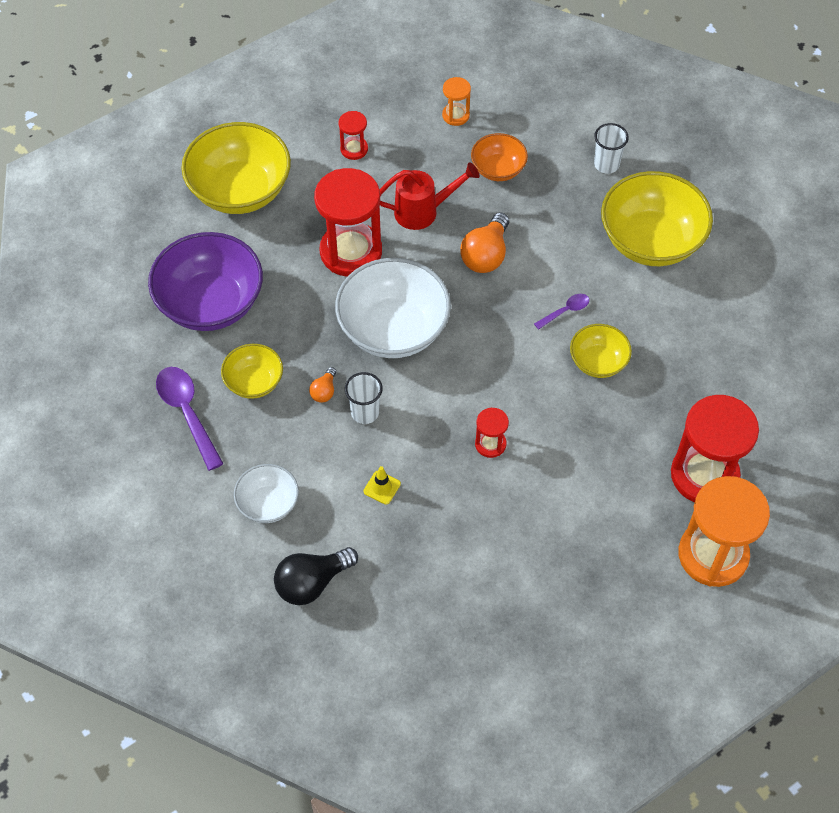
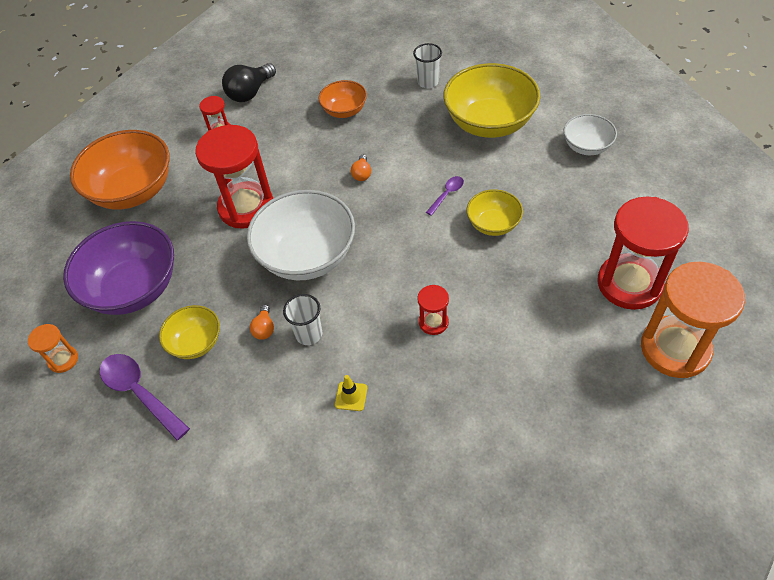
camera: 15 degrees left, 5 degrees down
yellow bowl [181,122,291,214] -> orange bowl [70,130,170,210]
white bowl [234,464,299,523] -> white bowl moved to [564,114,617,155]
black light bulb [274,547,358,605] -> black light bulb moved to [222,63,276,102]
red watering can [379,162,480,230] -> none
orange hourglass [442,77,471,126] -> orange hourglass moved to [28,324,78,373]
orange light bulb [460,213,509,273] -> orange light bulb [351,155,371,181], size x0.52

